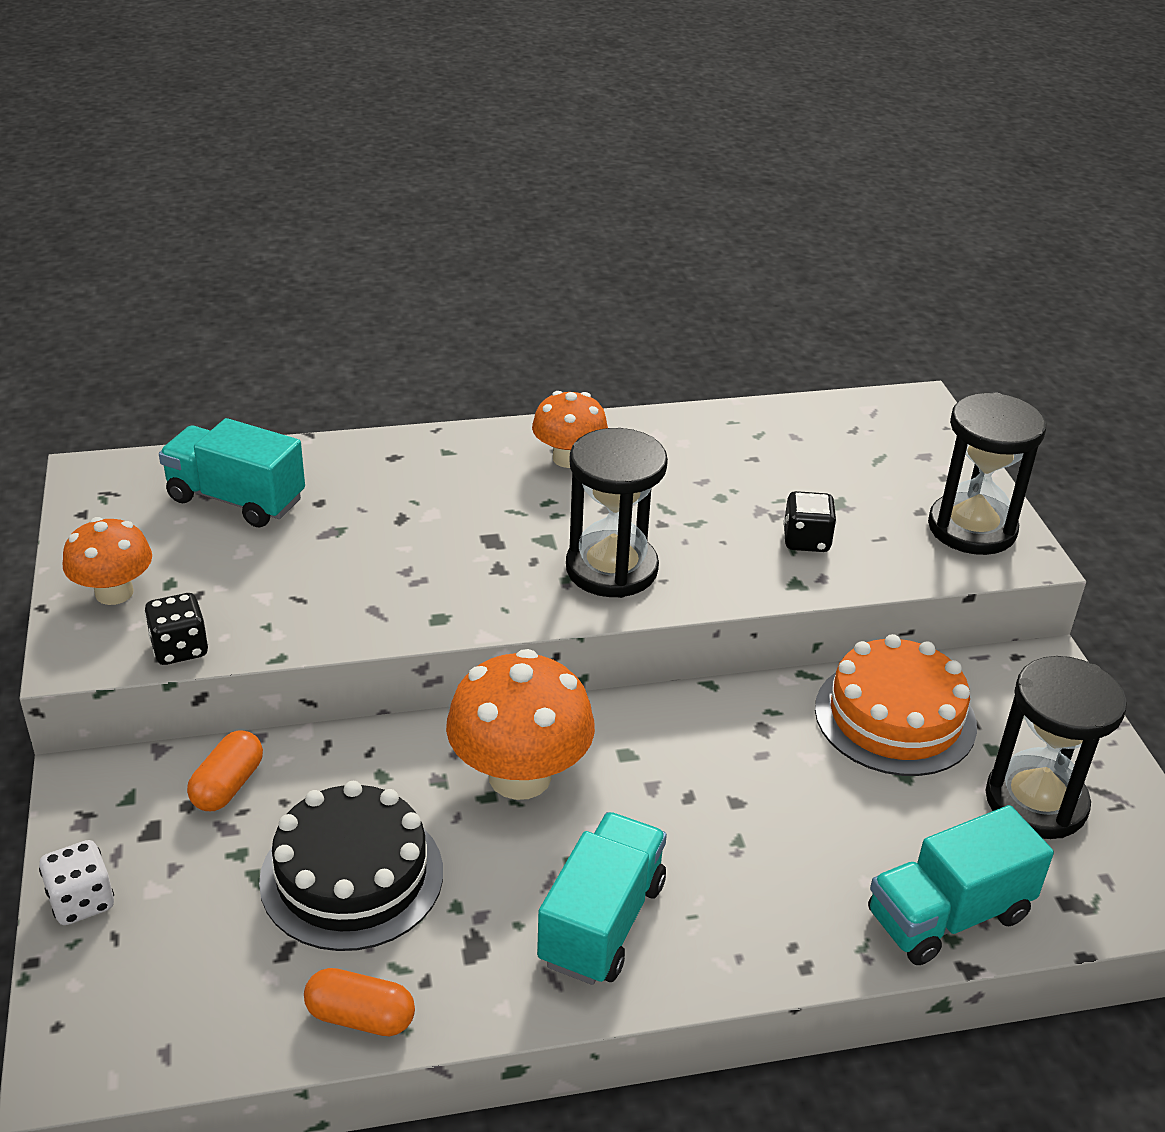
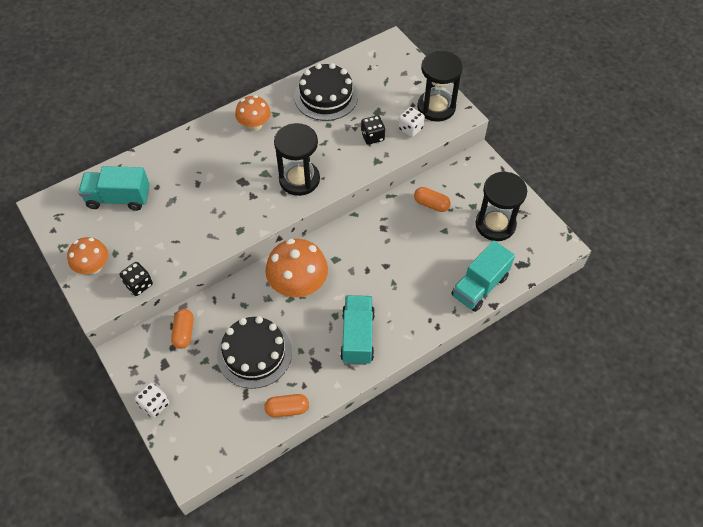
camera: 20 degrees left, 20 degrees up
orange cake [815,634,977,776] -> orange capsule [414,187,451,212]
none -> black cake [294,63,358,121]
none -> white dice [398,107,425,137]

